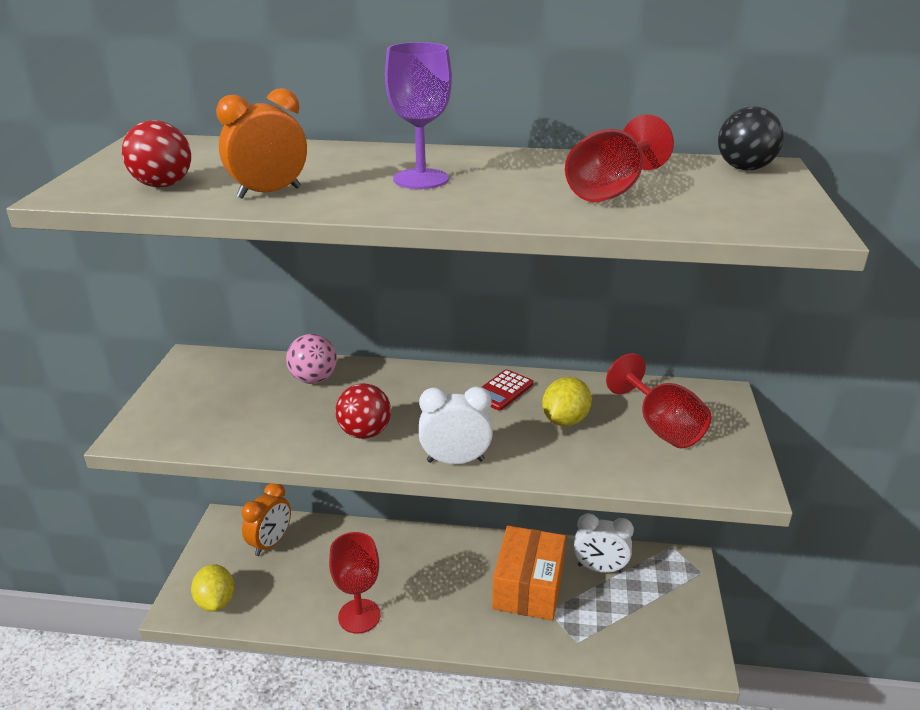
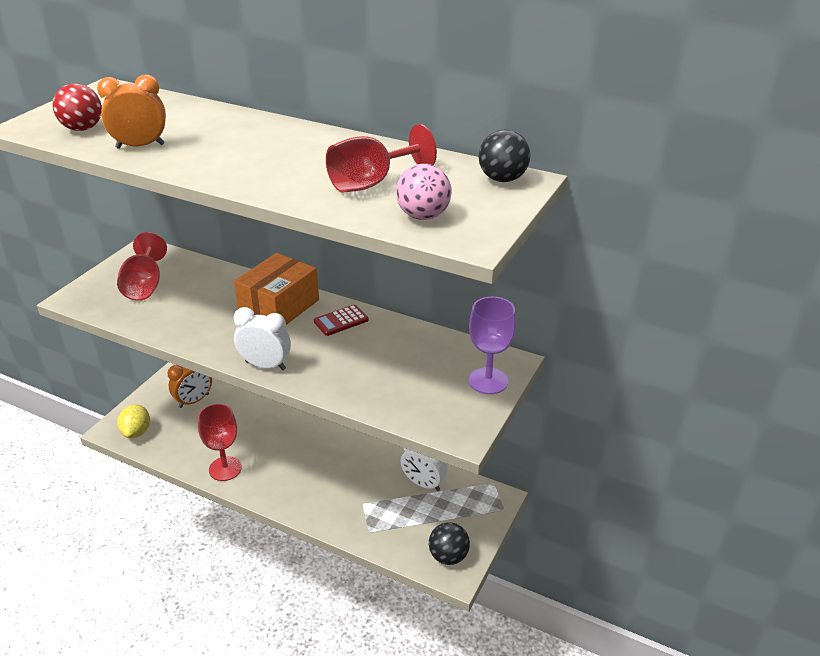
camera: 20 degrees right, 5 degrees up
pink ball [286,334,337,384] -> pink ball moved to [396,164,452,220]
red ball [335,383,391,439] -> none
purple goblet [385,42,452,189] -> purple goblet moved to [469,297,516,394]
orange box [492,525,566,621] -> orange box moved to [234,253,319,325]
yellow lemon [542,377,592,426] -> none
red goblet [606,353,711,448] -> red goblet moved to [117,232,167,301]
none -> black ball [429,522,470,565]

